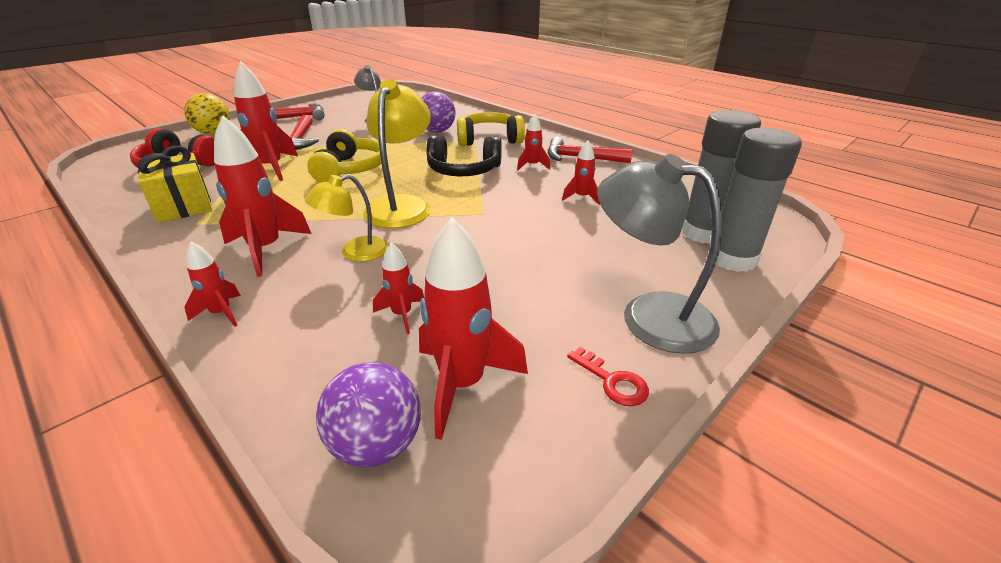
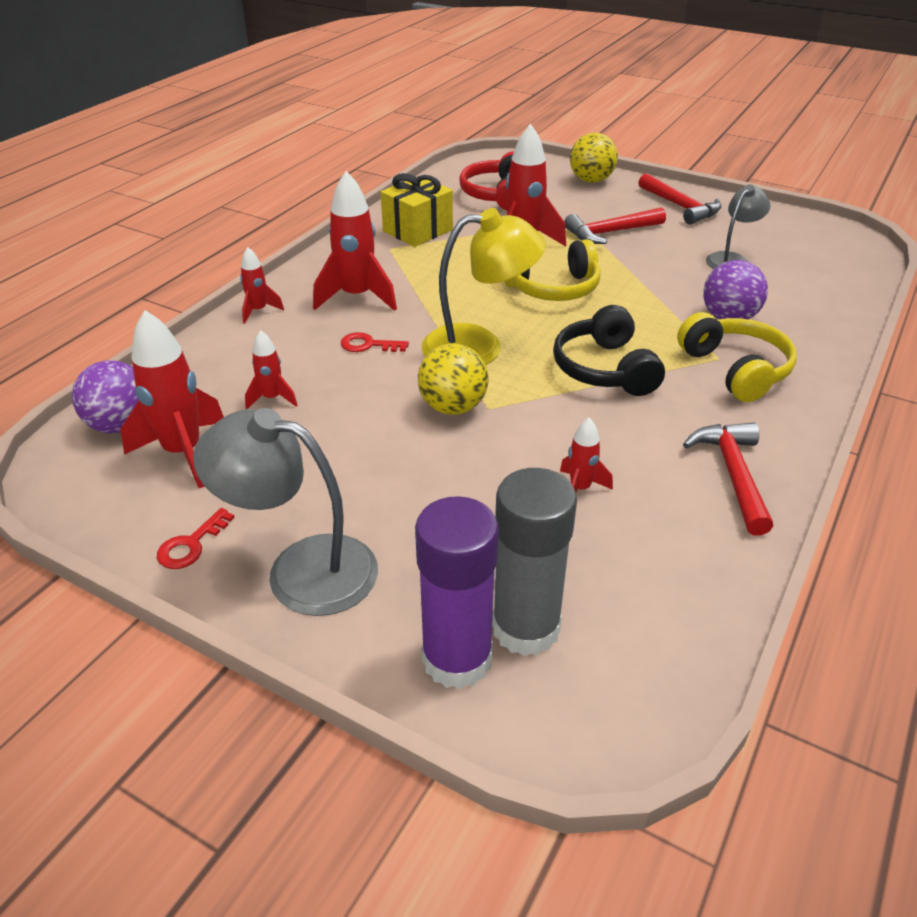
camera: 75 degrees right, 5 degrees up
yellow lamp [305,174,389,262] -> red key [341,332,409,352]
red rocket [517,114,550,170] -> none
grey lamp [597,154,722,354] -> grey lamp turned 90 degrees counterclockwise [193,408,378,616]
grey glue stick [716,127,802,272] -> purple glue stick [415,496,499,689]
none -> yellow ball [418,343,488,415]

